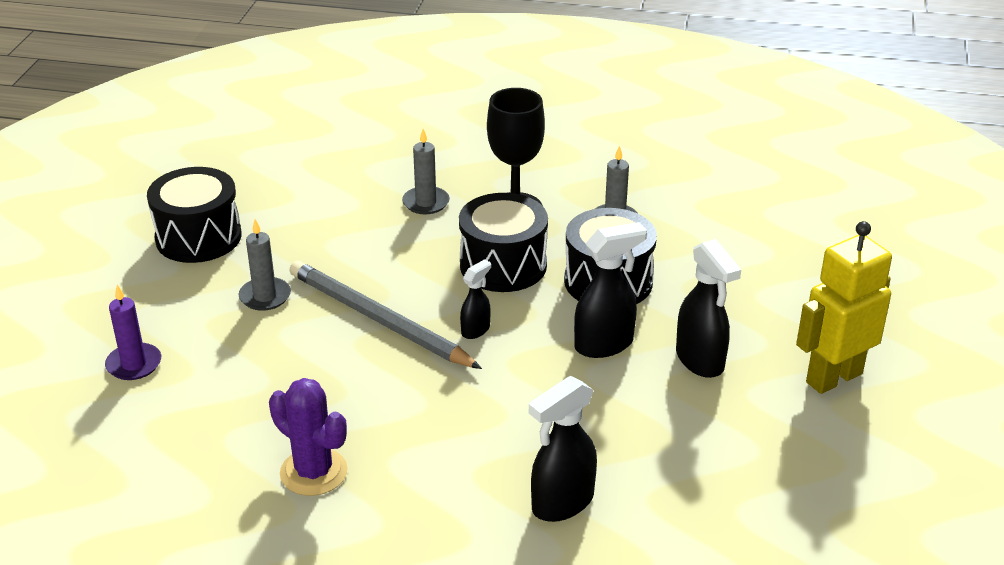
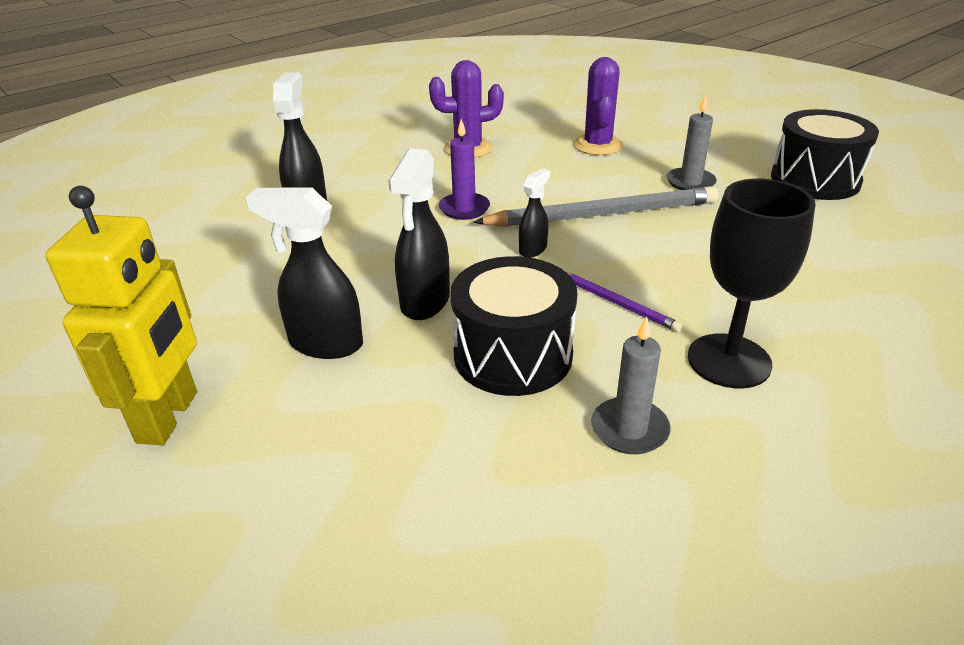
camera: 130 degrees right, 0 degrees up
purple candle [105,285,161,380] -> purple candle moved to [439,119,490,220]
grey candle [402,129,450,214] -> none
black drum [459,193,548,292] -> purple pencil [567,272,682,332]
black spray bottle [460,259,491,339] -> black spray bottle turned 135 degrees counterclockwise [519,168,550,258]
none -> purple cactus [573,57,623,155]

